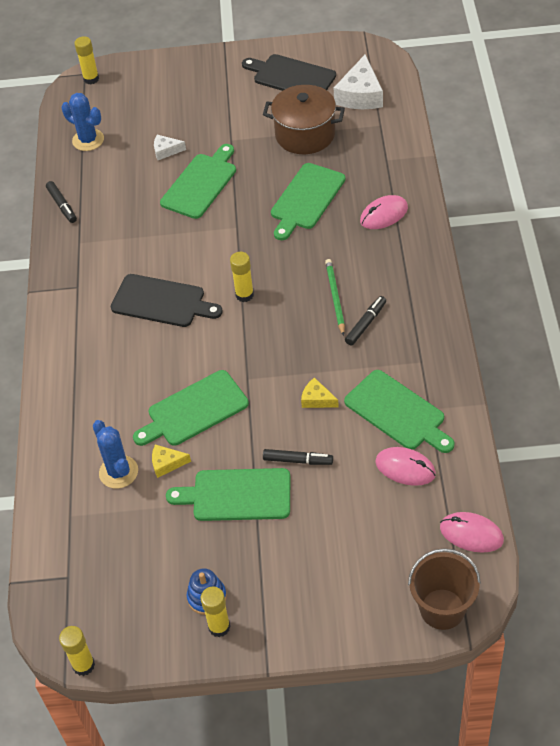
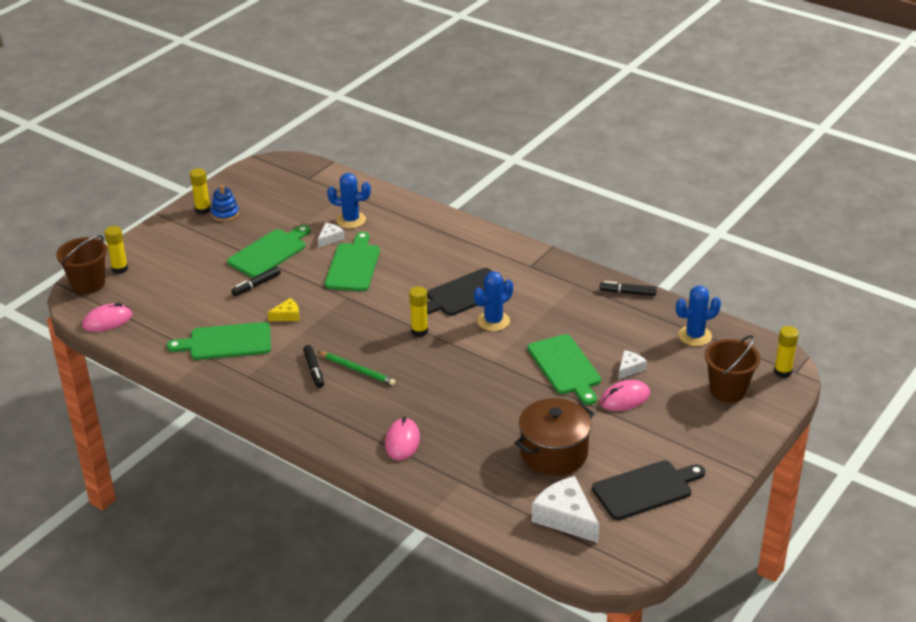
camera: 125 degrees right, 15 degrees down
yellow glue stick [59,626,95,676] -> yellow glue stick moved to [104,226,128,274]
yellow cheese [152,444,191,478] -> white cheese [318,223,345,248]
green cutting board [271,163,346,240] -> none
pink mouse [375,447,436,486] -> pink mouse moved to [600,380,650,411]
none -> blue cactus [474,271,513,331]
none -> brown bucket [705,335,760,403]

